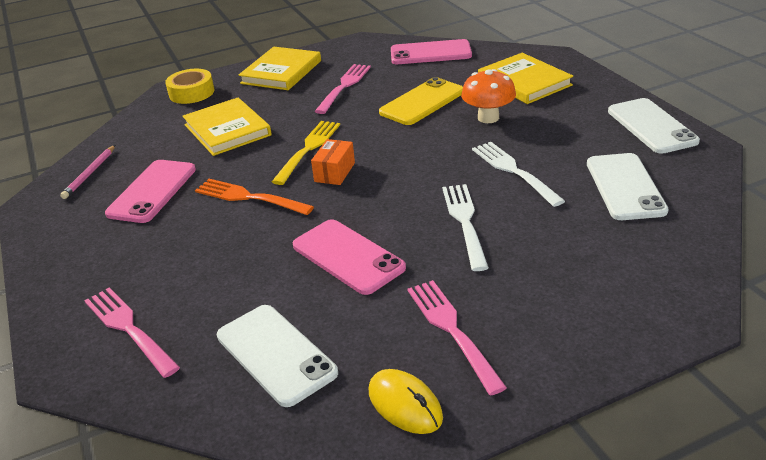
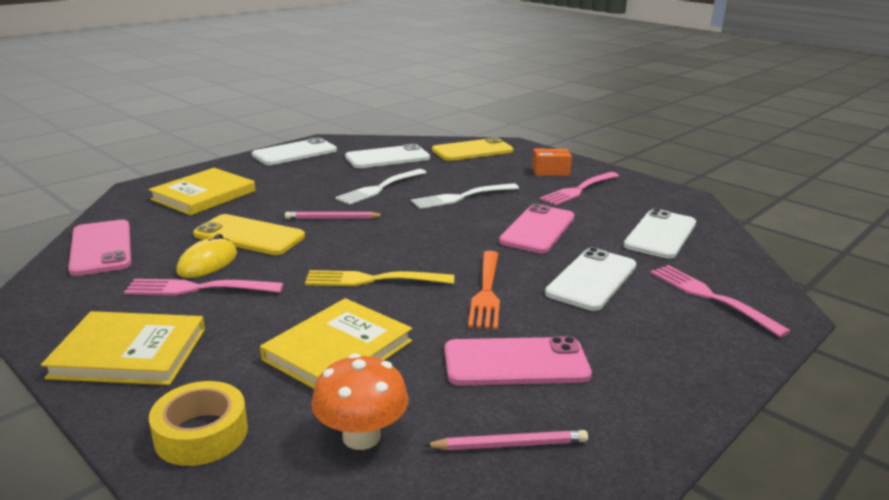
camera: 115 degrees left, 10 degrees down
pink fork [84,287,180,378] -> pink fork turned 120 degrees clockwise [650,265,791,337]
orange box [311,139,355,185] -> orange box moved to [532,149,572,176]
yellow mouse [369,369,443,434] -> yellow mouse moved to [176,234,237,278]
orange mushroom [461,69,516,123] -> orange mushroom moved to [311,353,408,450]
none -> pink pencil [285,212,384,219]
none -> yellow phone [432,137,513,161]
none -> white phone [545,248,636,311]

